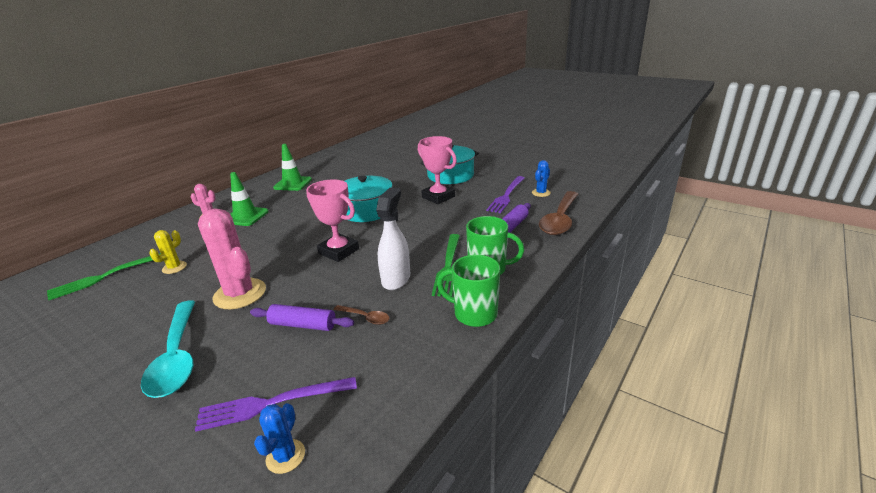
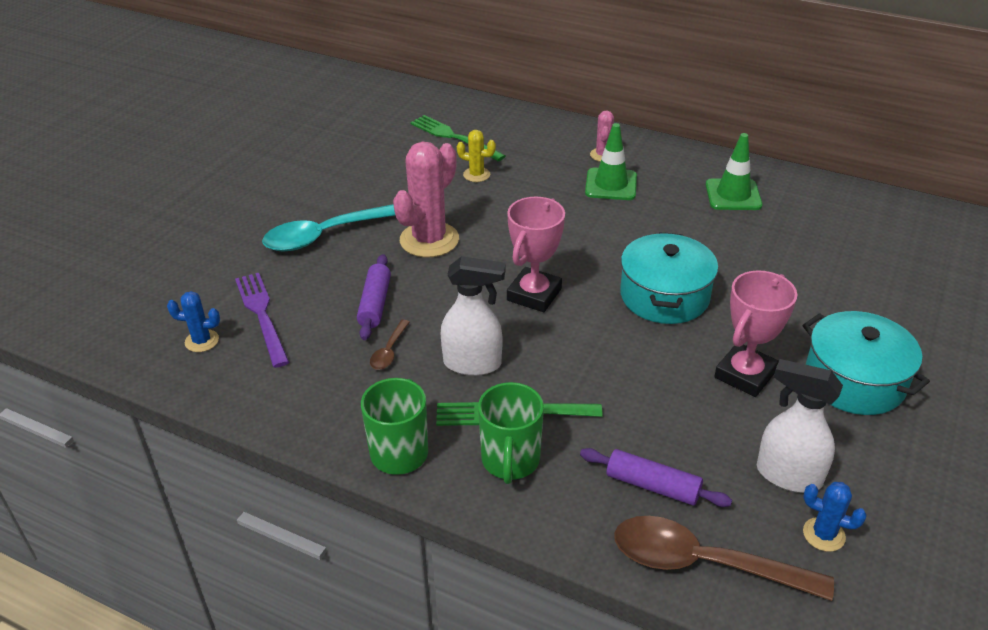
camera: 80 degrees right, 10 degrees up
purple fork [486,176,525,213] -> white spray bottle [757,359,843,493]

